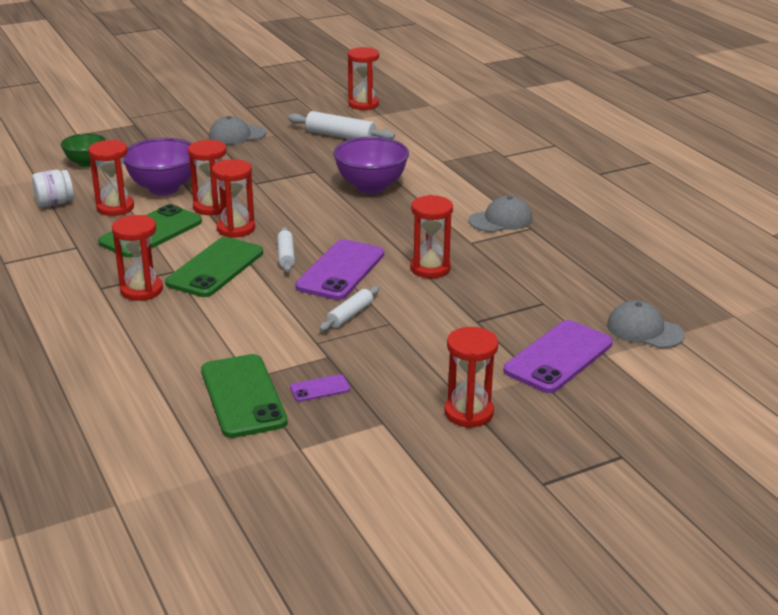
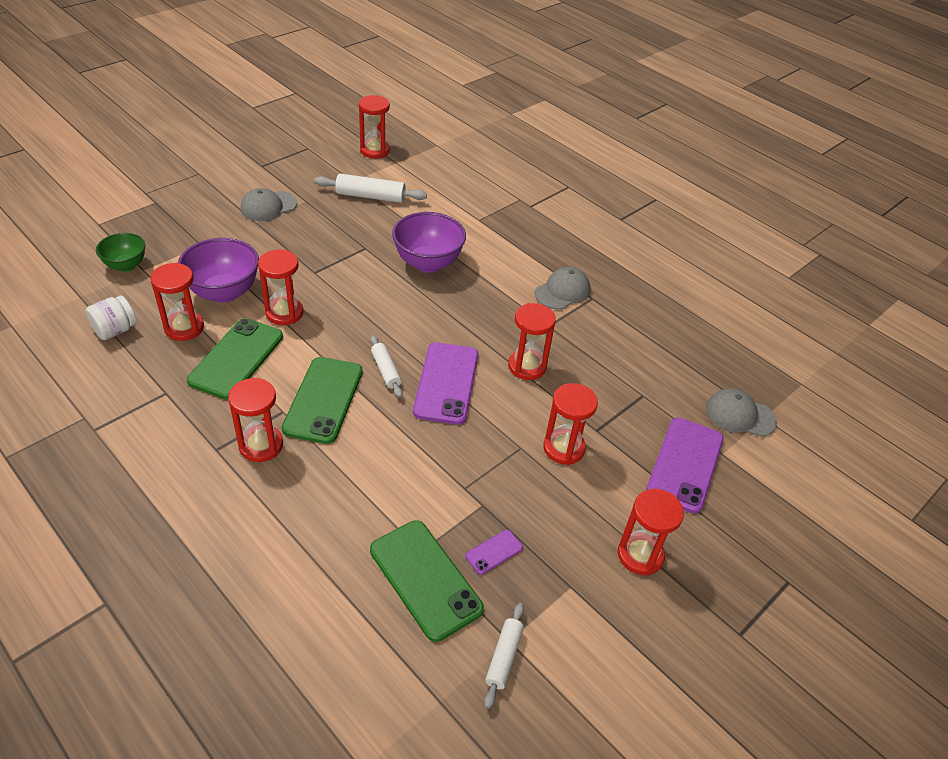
camera: 20 degrees left, 15 degrees up
red hourglass [212,159,255,238] -> red hourglass moved to [543,383,598,465]
white rolling pin [319,286,379,331] -> white rolling pin moved to [484,603,524,708]

